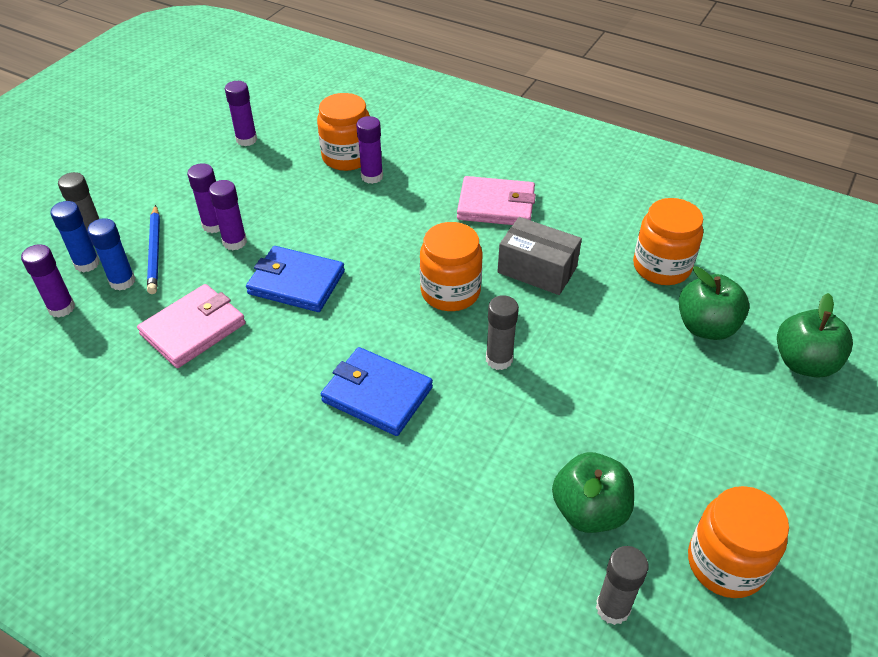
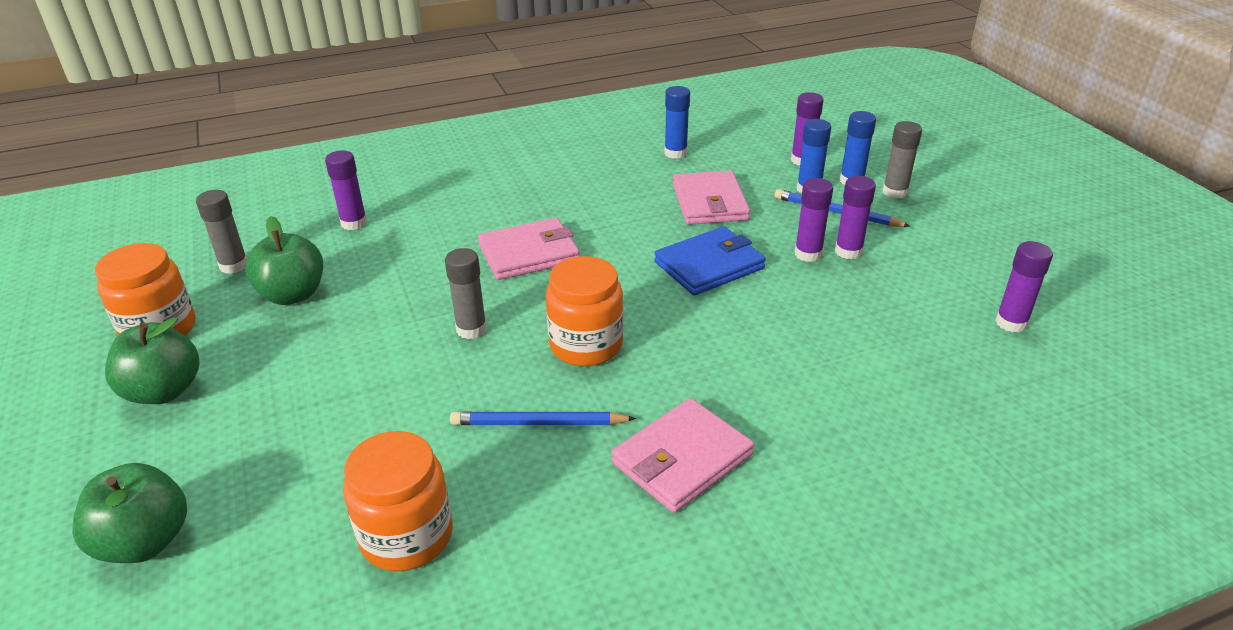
camera: 130 degrees right, 10 degrees down
orange jar [317,93,370,171] -> none
blue wallet [321,347,433,436] -> pink wallet [478,218,580,280]
purple glue stick [356,116,383,184] -> purple glue stick moved to [325,150,367,230]
grey box [497,217,582,295] -> blue pencil [450,412,636,425]
green apple [679,266,749,340] -> green apple moved to [105,317,199,404]
none -> blue glue stick [664,86,690,159]

